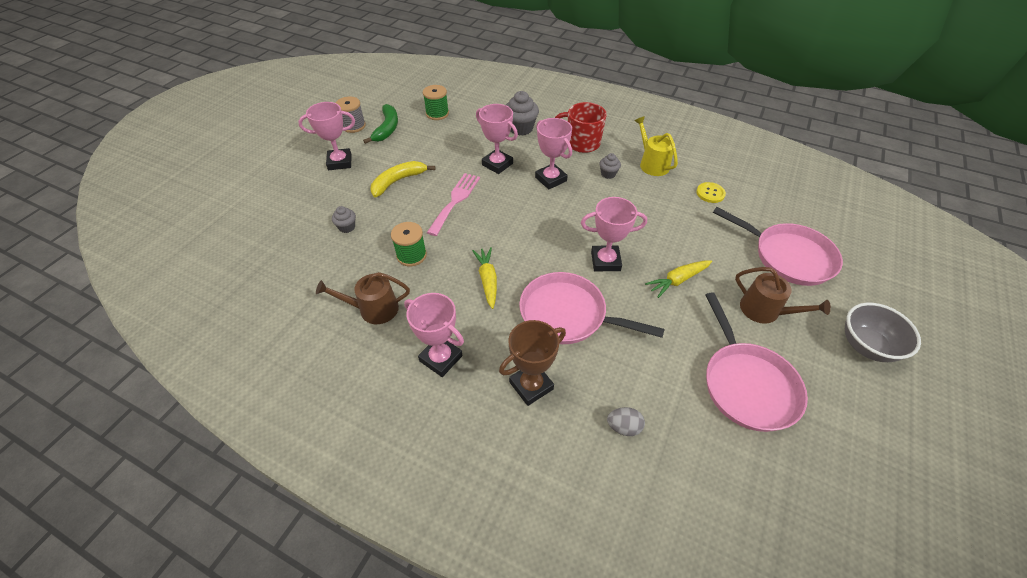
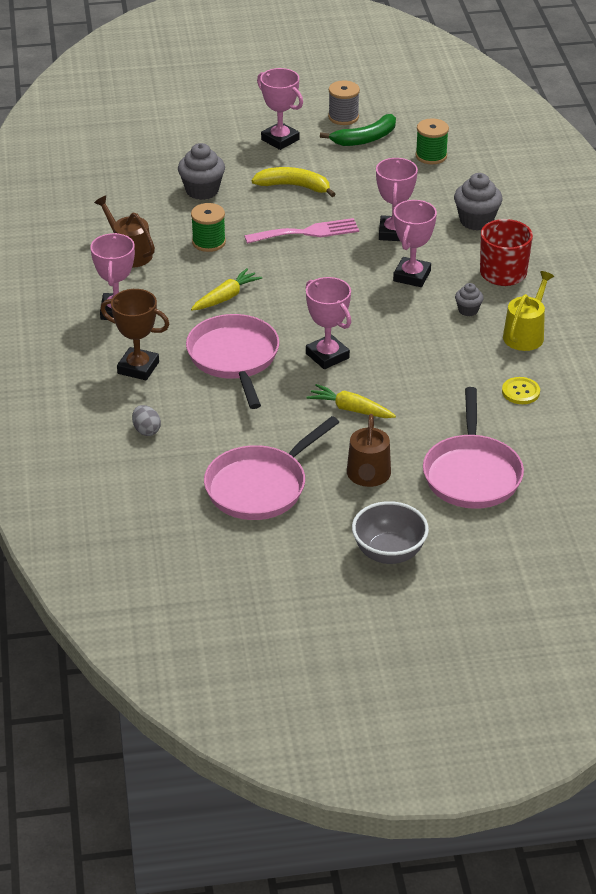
camera: 55 degrees right, 10 degrees down
grey cupcake [332,206,356,233] -> grey cupcake [178,143,225,200], size x1.80

